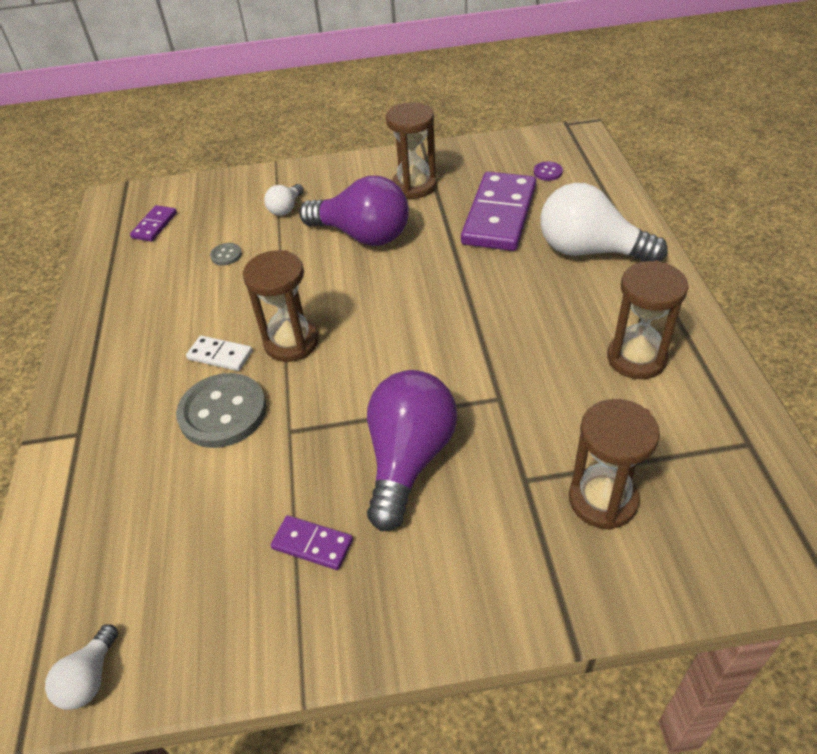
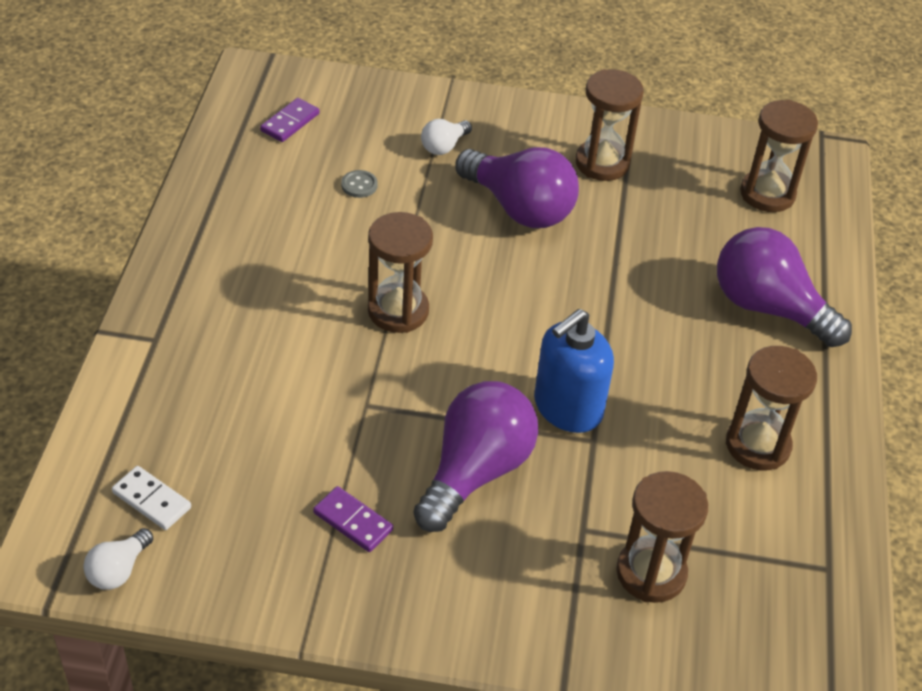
camera: 10 degrees right, 0 degrees up
grey button [176,373,267,448] -> none
white domino [186,335,253,371] -> white domino moved to [112,466,191,530]
purple domino [461,172,536,251] -> none
purple button [534,161,563,181] -> brown hourglass [740,100,818,212]
white light bulb [540,183,668,261] -> purple light bulb [717,227,852,347]
none -> blue soap dispenser [534,309,614,433]

